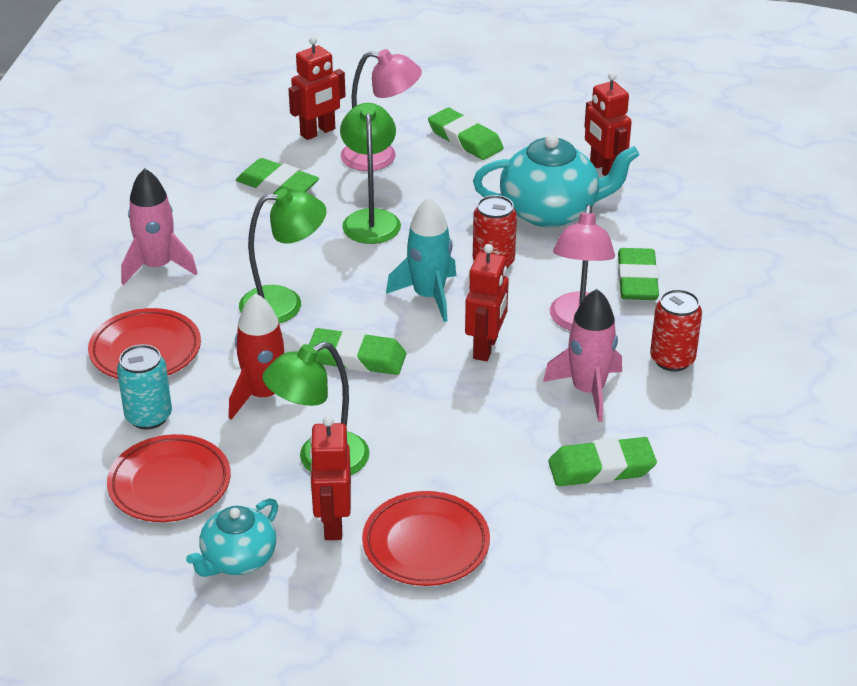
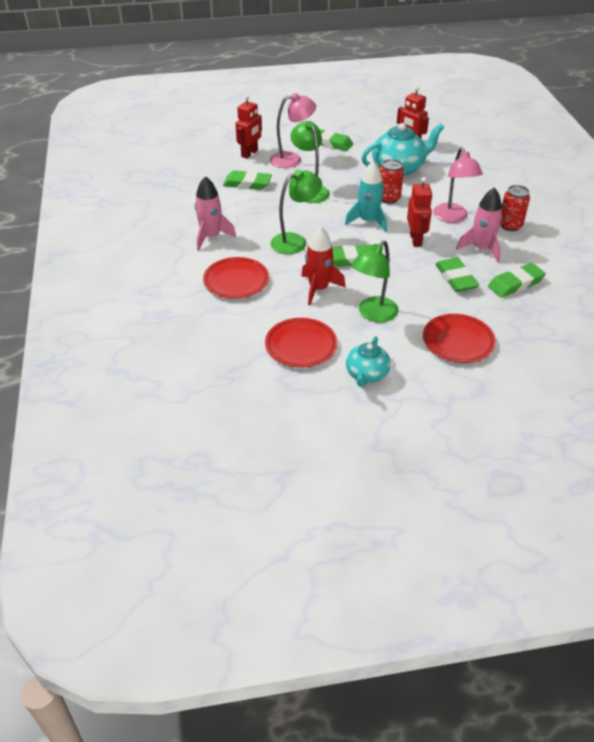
camera: 20 degrees left, 5 degrees up
turquoise can [117,344,172,429] -> none
red robot [309,416,351,540] -> none
green eraser [618,248,659,300] -> green eraser moved to [436,258,479,292]

